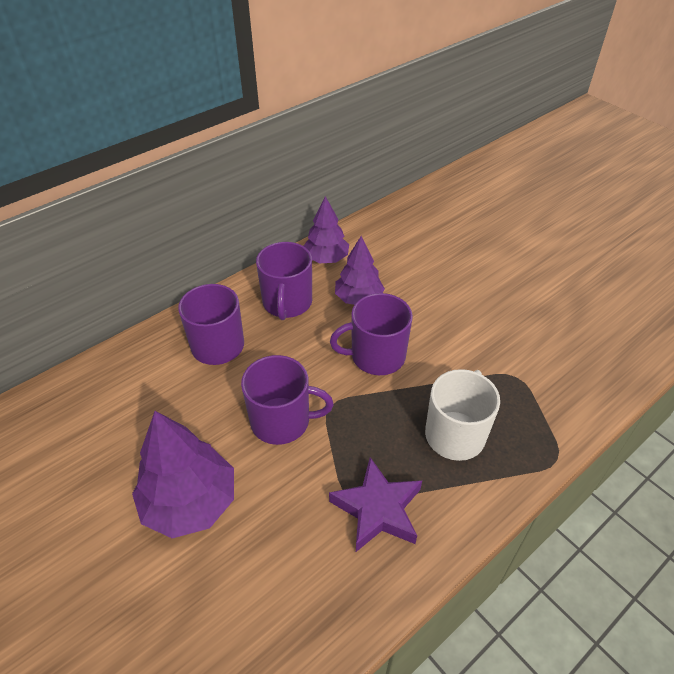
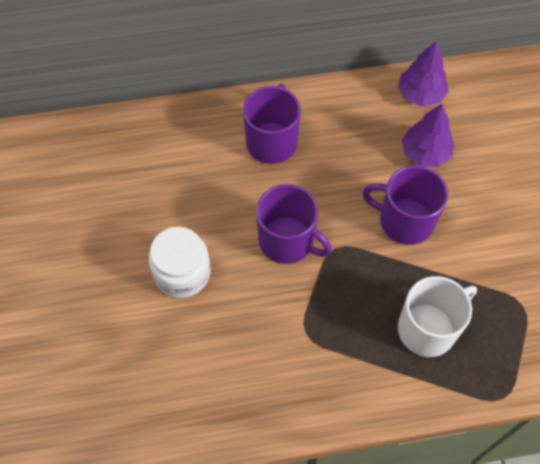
camera: 30 degrees right, 15 degrees up
purple tree [132,411,234,538] -> white jar [149,227,211,298]
purple mug [256,242,312,320] -> none
purple star [329,457,422,552] -> none

